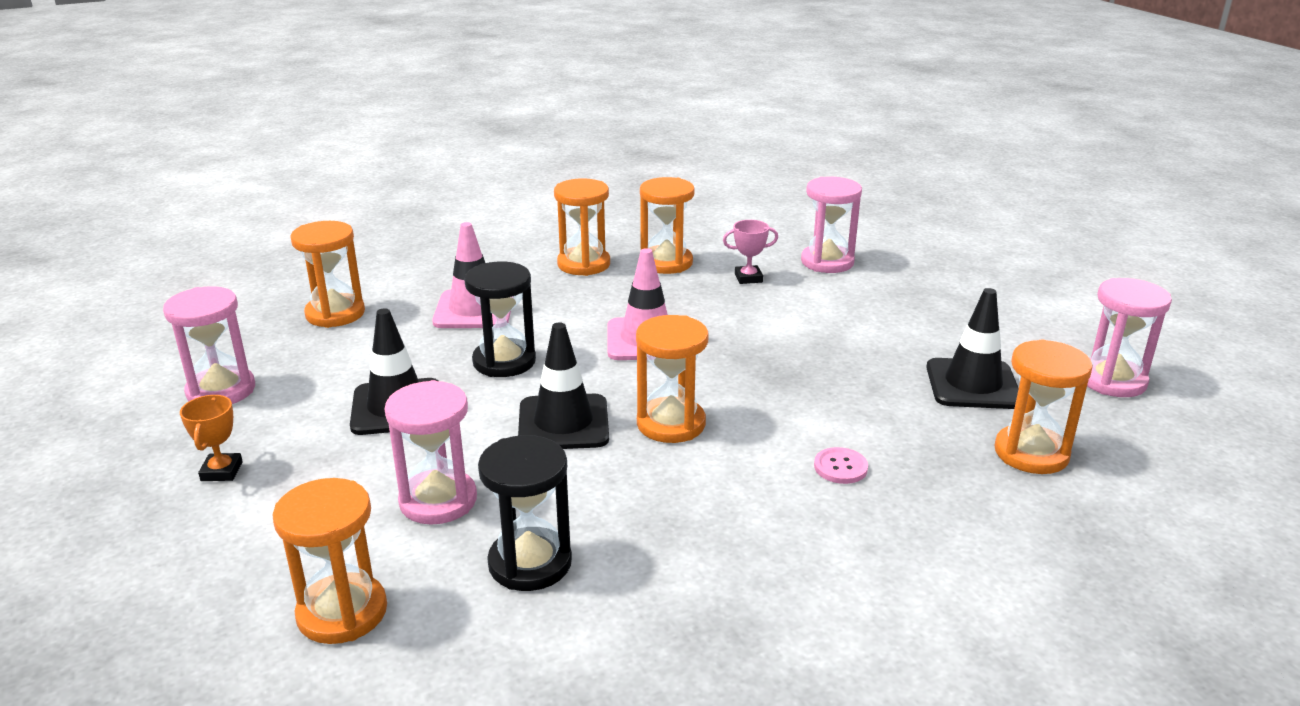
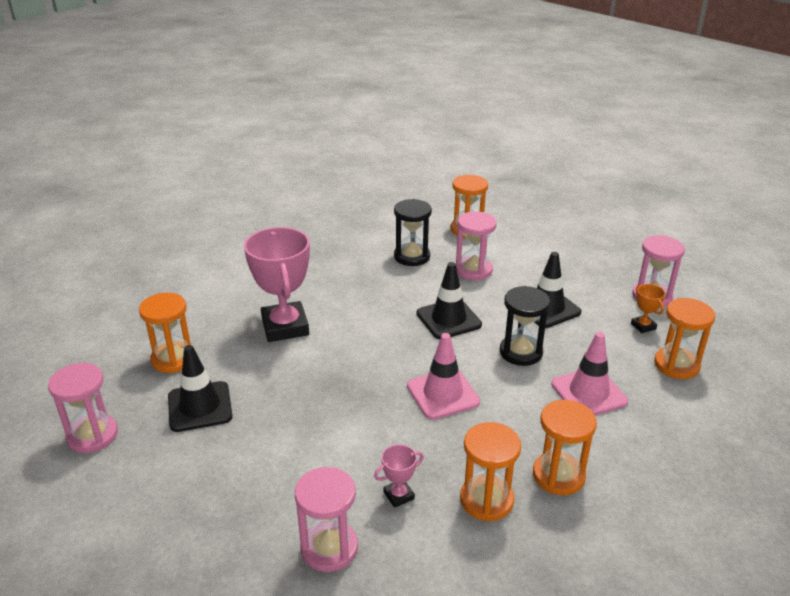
camera: 160 degrees right, 5 degrees up
orange trophy [180,395,243,481] -> orange trophy moved to [631,284,666,333]
orange hourglass [636,315,708,443] -> none
pink button [814,447,868,484] -> pink trophy [244,227,310,342]

